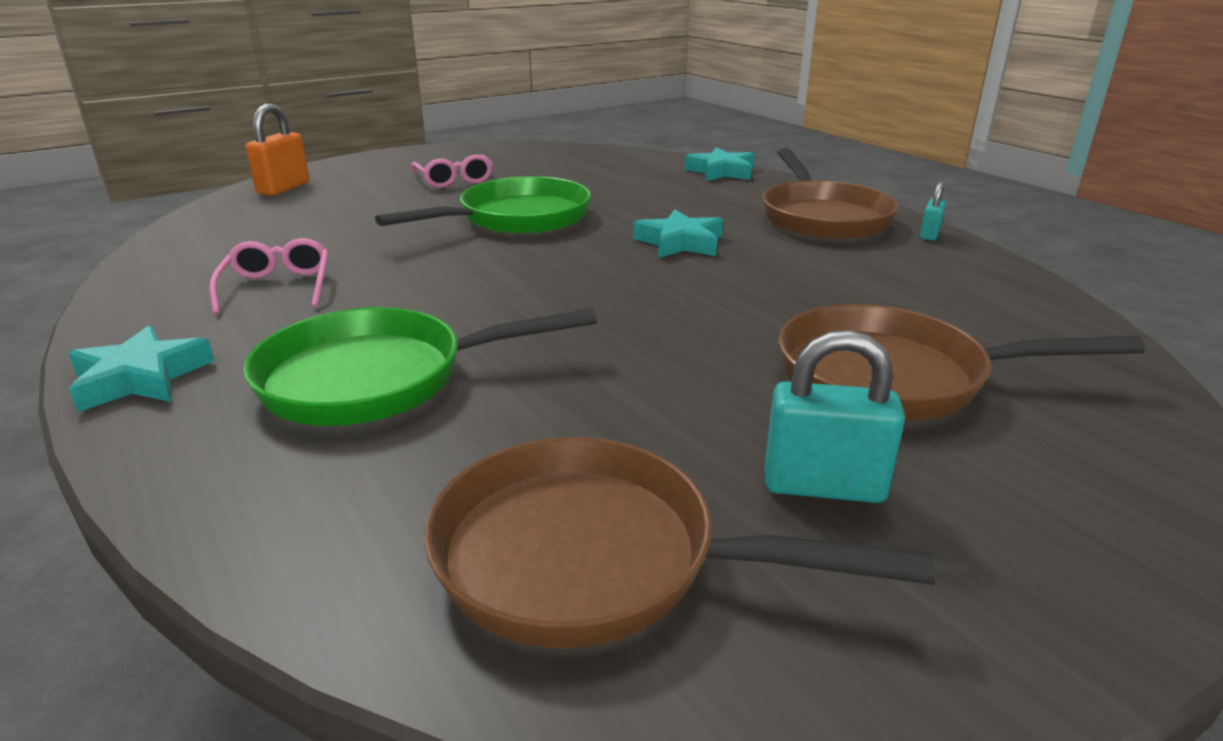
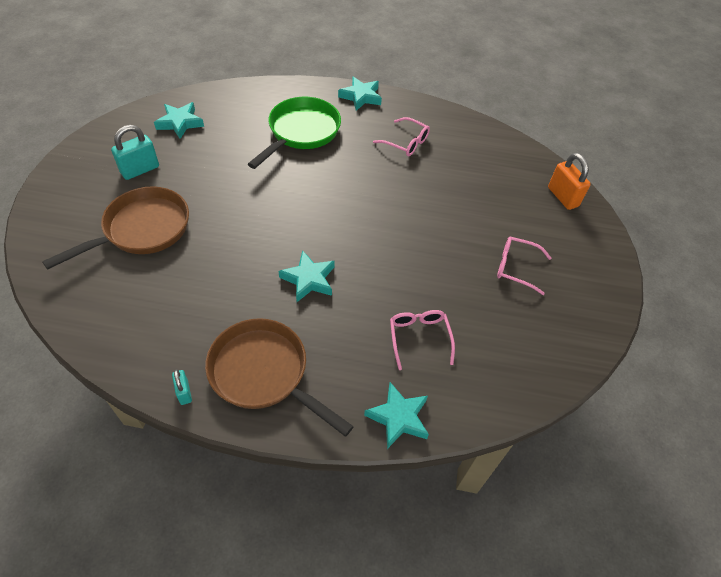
camera: 130 degrees right, 25 degrees up
green pan [375,176,591,234] -> none
brown pan [424,437,936,648] -> turquoise star [154,102,204,139]
none -> pink glasses [390,310,455,370]

